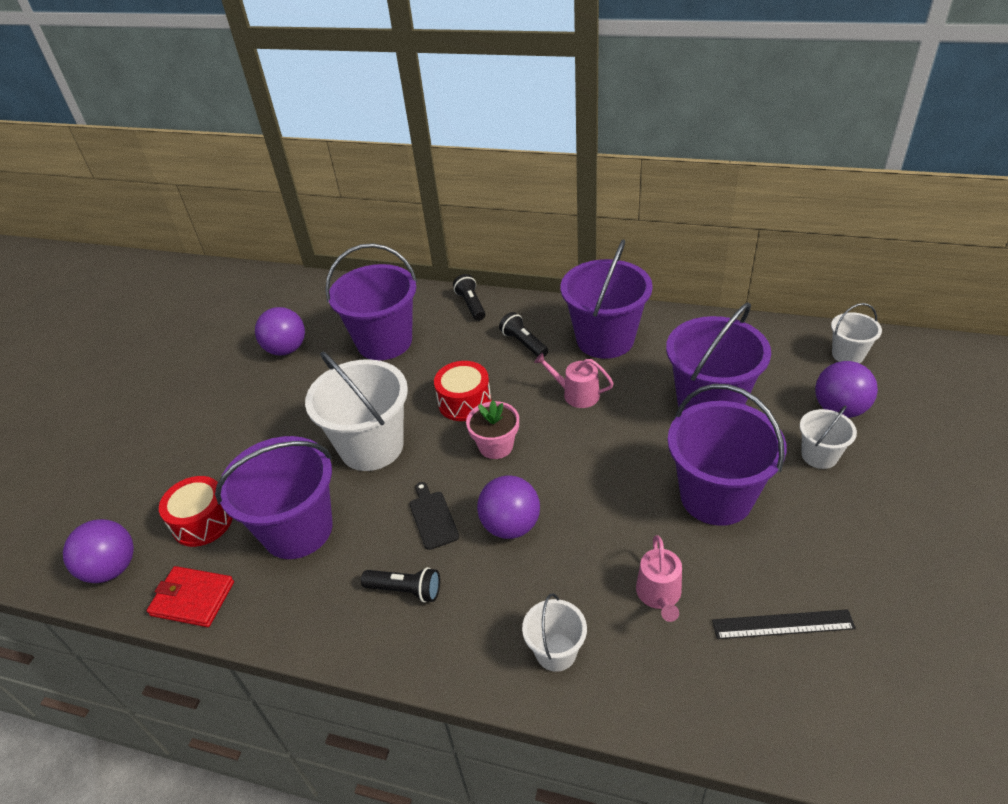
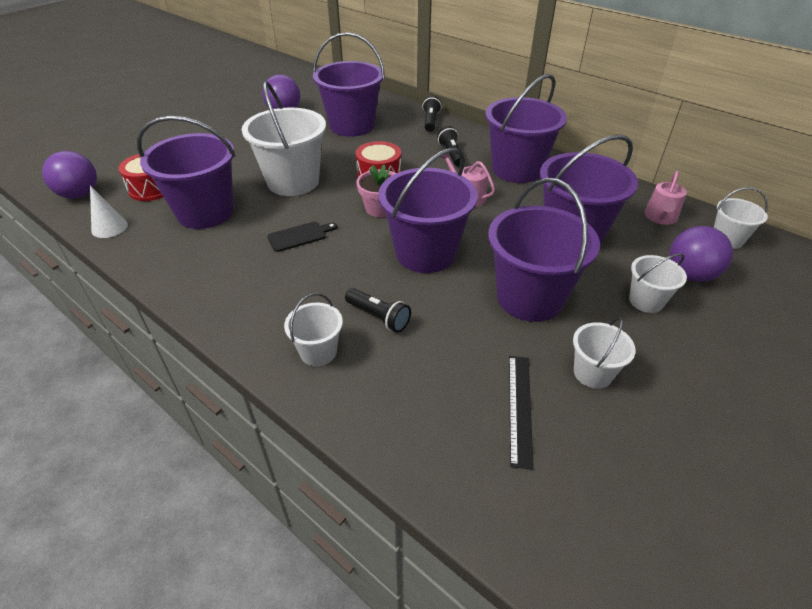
camera: 20 degrees right, 0 degrees up
red wallet [147,566,234,627] -> white cone [90,186,128,238]
black flashlight [361,567,440,602] -> black flashlight moved to [345,288,411,332]
black cutting board [410,482,459,550] -> black cutting board turned 60 degrees clockwise [267,222,337,252]
purple ball [477,475,540,539] -> none
pink watering can [636,535,682,622] -> pink watering can moved to [645,171,687,225]
black ruler [712,609,856,639] -> black ruler turned 75 degrees clockwise [509,356,534,469]
none -> purple bucket [378,148,478,273]
none -> white bucket [573,317,636,389]

